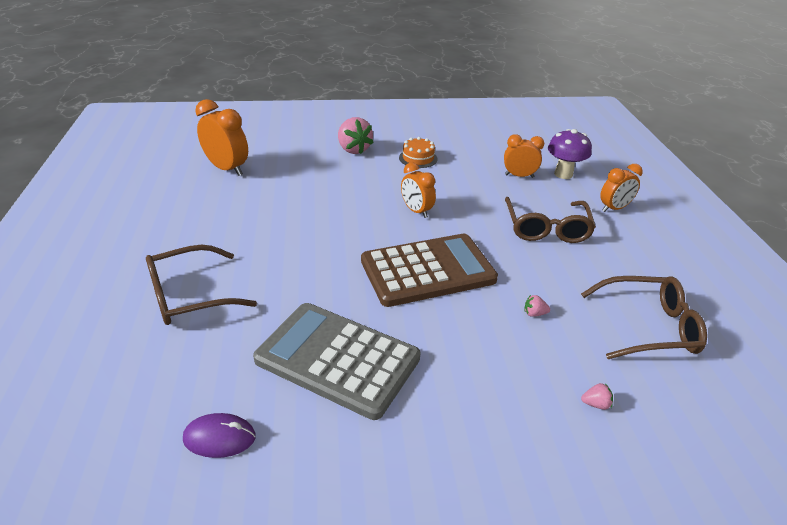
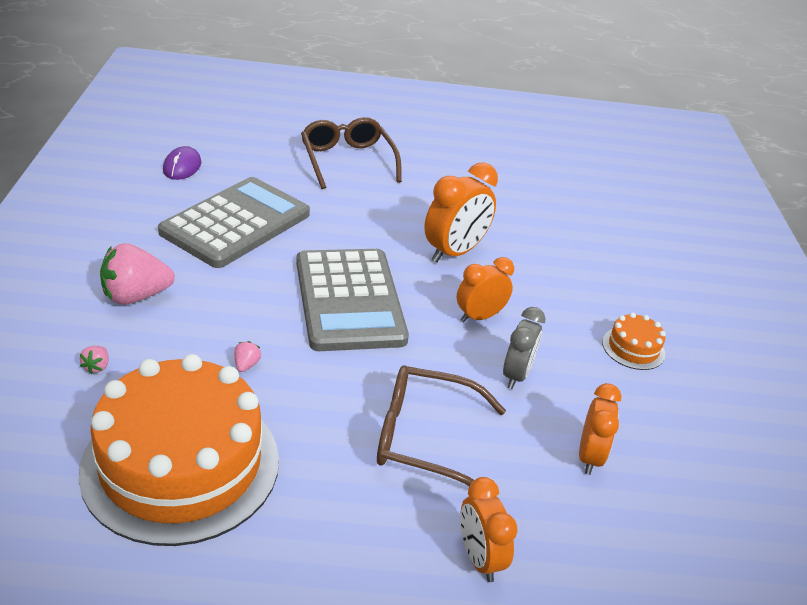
camera: 95 degrees right, 0 degrees up
orange clock [195,99,248,176] -> orange clock moved to [424,162,498,263]
pink strawberry [338,117,374,154] -> pink strawberry moved to [100,243,175,305]
brown calculator [361,234,498,307] -> grey calculator [296,249,409,351]
purple mushroom [548,129,592,179] -> none
brown glasses [581,276,707,359] -> orange cake [79,354,279,546]
none -> grey clock [503,307,546,389]

